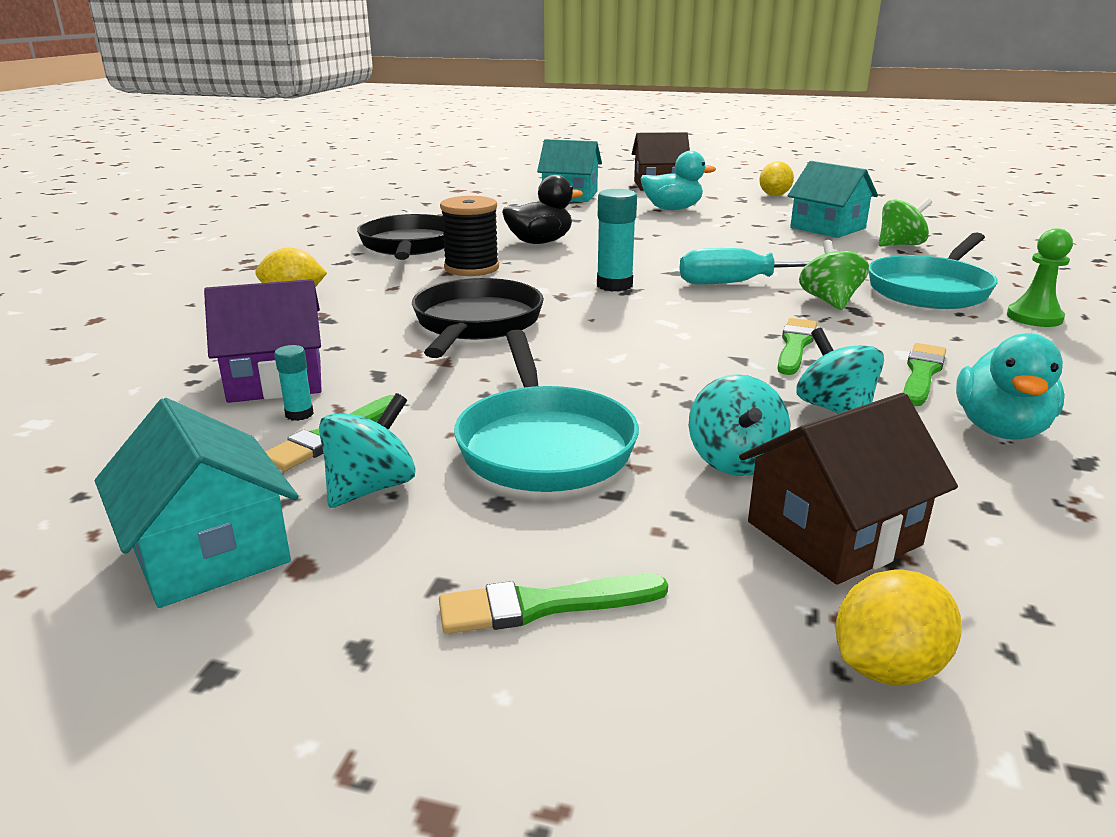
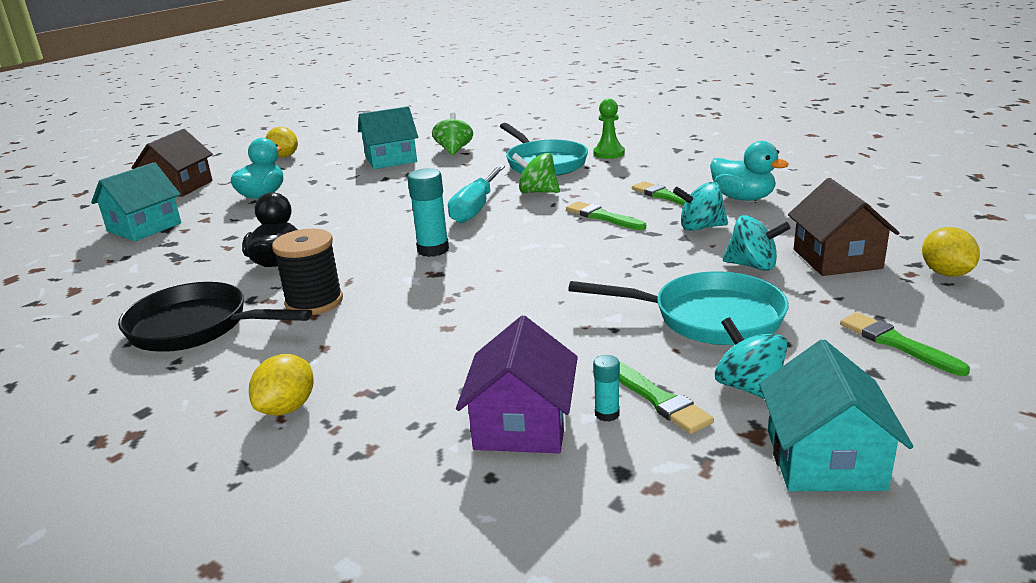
camera: 65 degrees left, 0 degrees up
turquoise house [95,398,298,608] -> turquoise house turned 75 degrees counterclockwise [759,339,913,491]
black pan [412,278,544,358] -> none
green brush [439,574,668,634] -> green brush turned 135 degrees clockwise [840,312,970,376]

